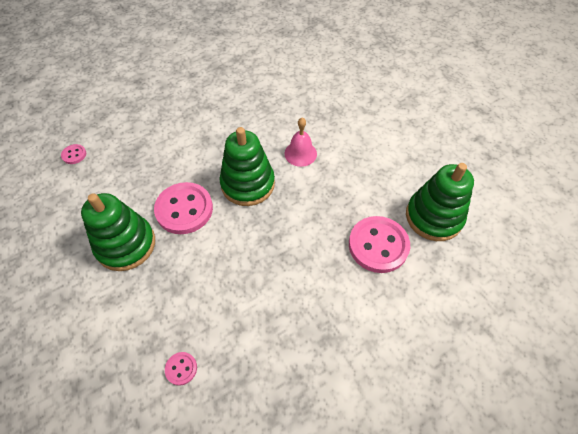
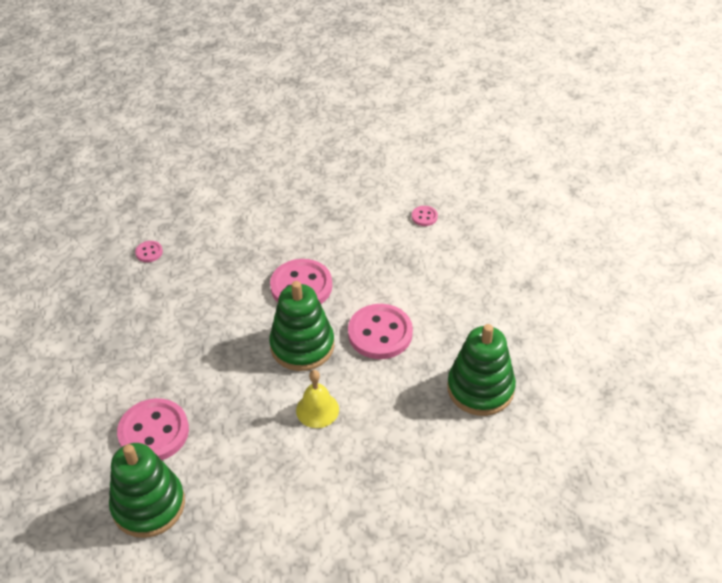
camera: 115 degrees right, 10 degrees down
green stacking toy [81,193,155,271] -> green stacking toy moved to [447,324,516,416]
pink bell [284,118,317,167] -> yellow bell [296,370,339,428]
none -> pink button [348,304,413,359]

